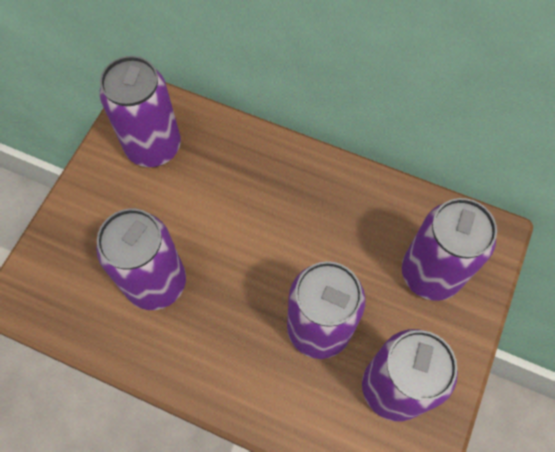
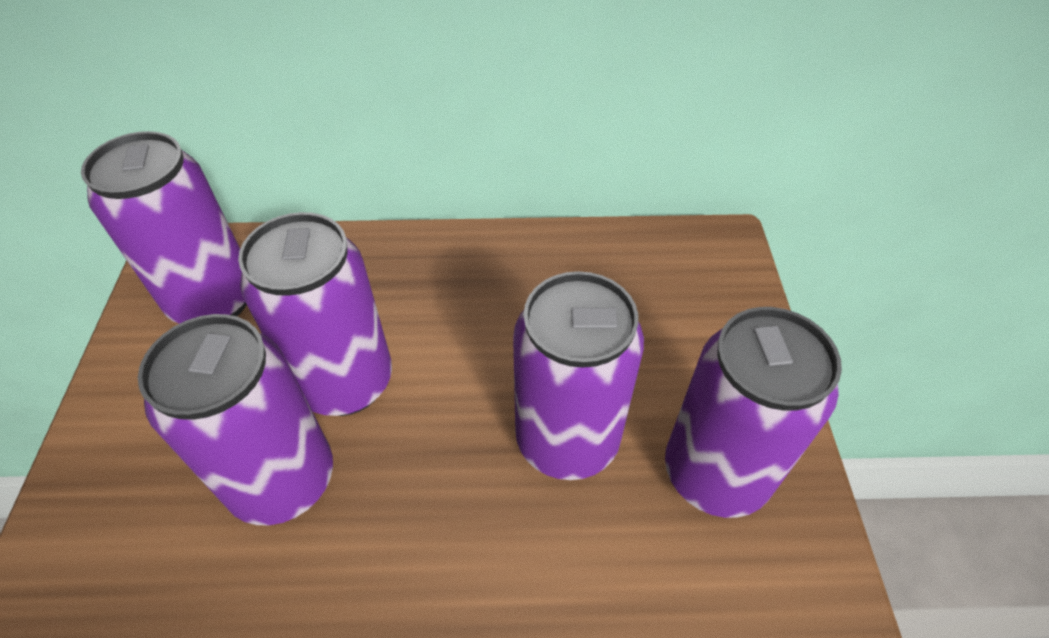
camera: 25 degrees left, 15 degrees down
purple can [402,198,497,301] -> purple can moved to [238,212,392,416]

